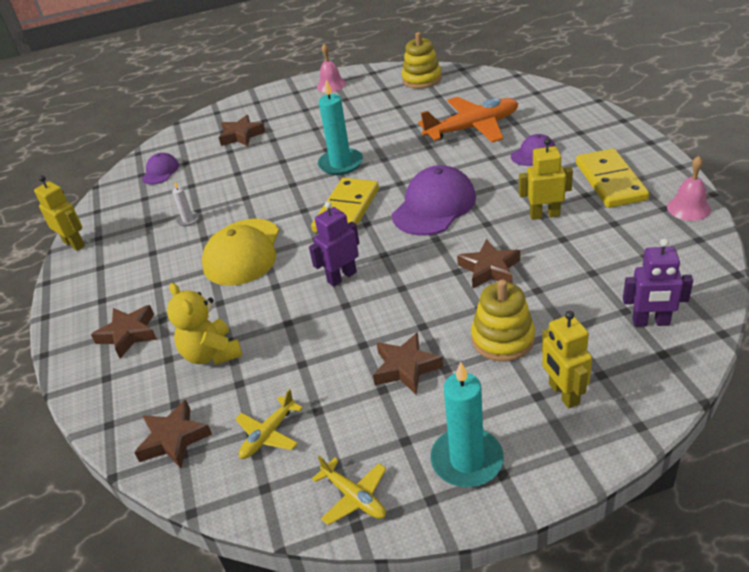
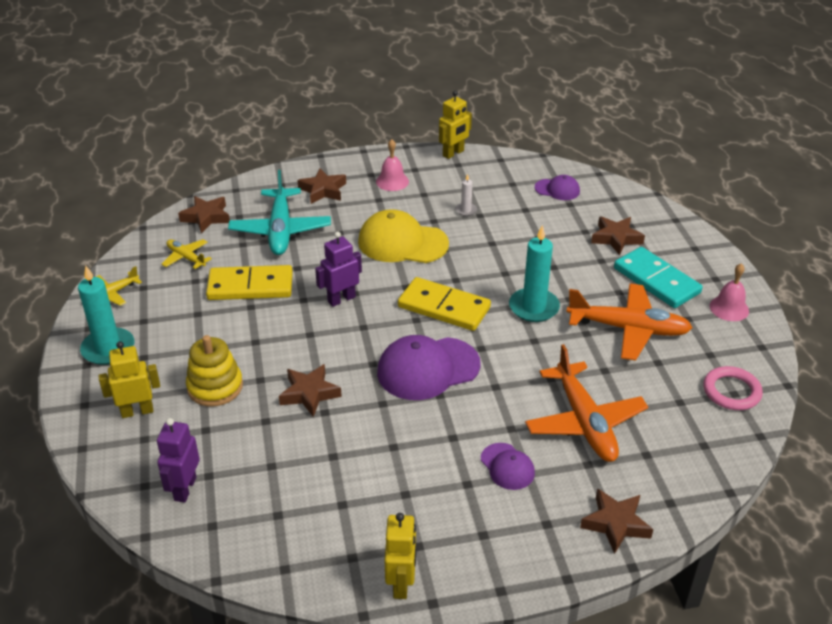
camera: 90 degrees right, 0 degrees up
yellow teddy bear [167,283,243,365] -> turquoise plane [228,170,331,255]
purple robot [309,201,360,287] -> purple robot turned 90 degrees counterclockwise [315,231,362,307]
brown star [373,332,443,394] -> brown star moved to [580,489,653,554]
purple cap [392,165,476,235] -> purple cap turned 120 degrees clockwise [377,335,480,400]
yellow stacking toy [402,32,442,89] -> pink ring [703,366,763,410]
yellow robot [519,138,573,220] -> yellow robot moved to [384,513,417,599]
yellow domino [576,148,649,208] -> yellow domino moved to [206,265,293,300]
pink bell [667,156,711,221] -> pink bell moved to [376,139,409,191]
none -> orange plane [567,283,693,361]
none -> turquoise domino [614,247,703,308]

